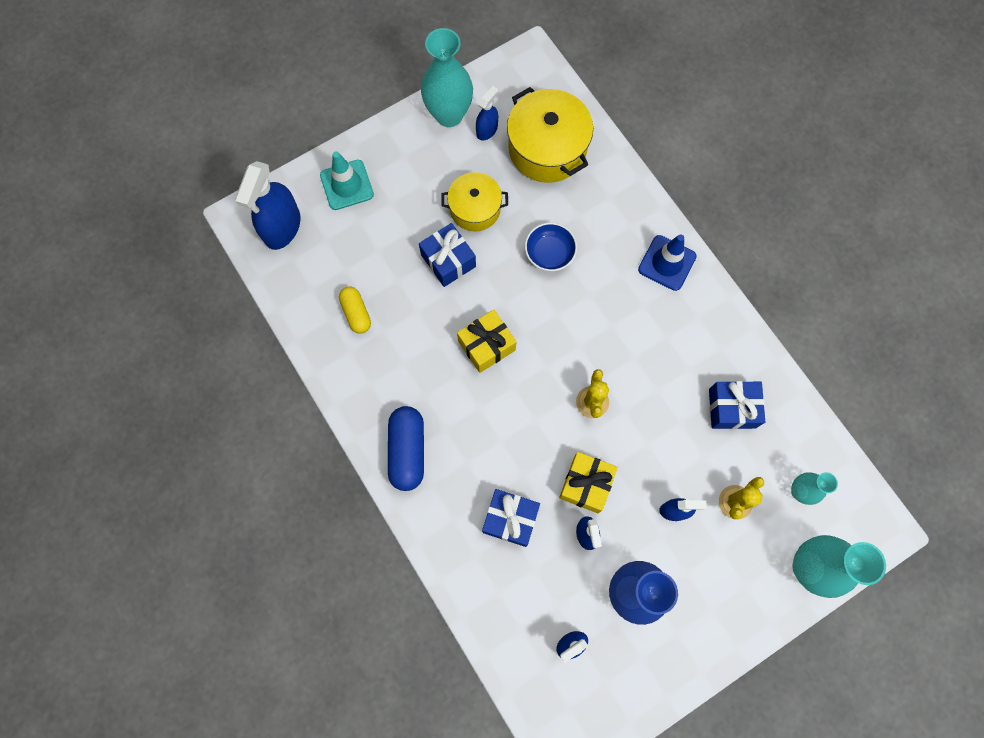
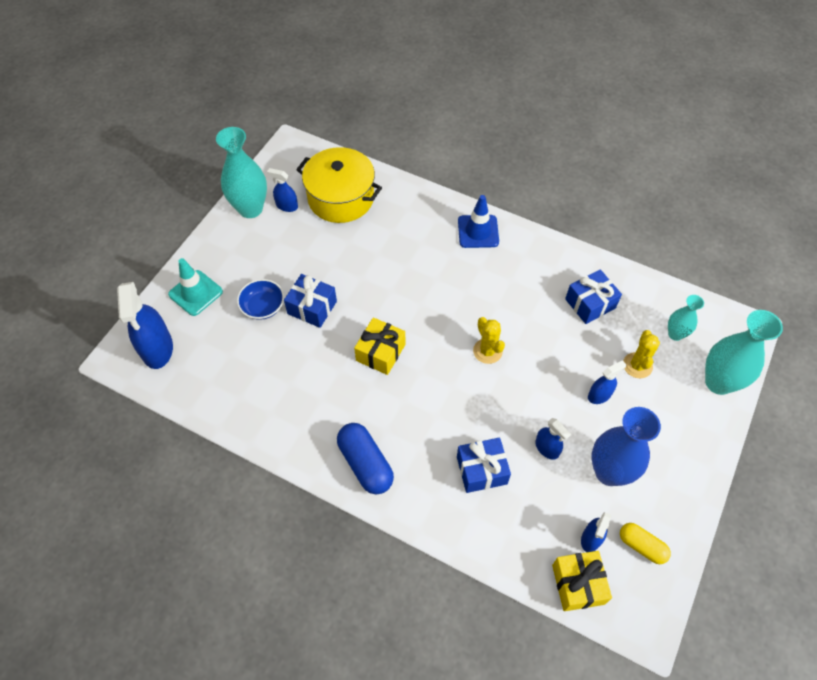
camera: 30 degrees left, 15 degrees down
yellow capsule [339,286,371,334] -> yellow capsule moved to [620,523,671,564]
yellow pot [441,172,508,232] -> none
blue spray bottle [476,86,498,141] -> blue spray bottle turned 75 degrees counterclockwise [267,168,298,212]
blue bowl [525,222,577,271] -> blue bowl moved to [237,279,284,320]
yellow gift [559,452,618,513] -> yellow gift moved to [552,551,612,611]

